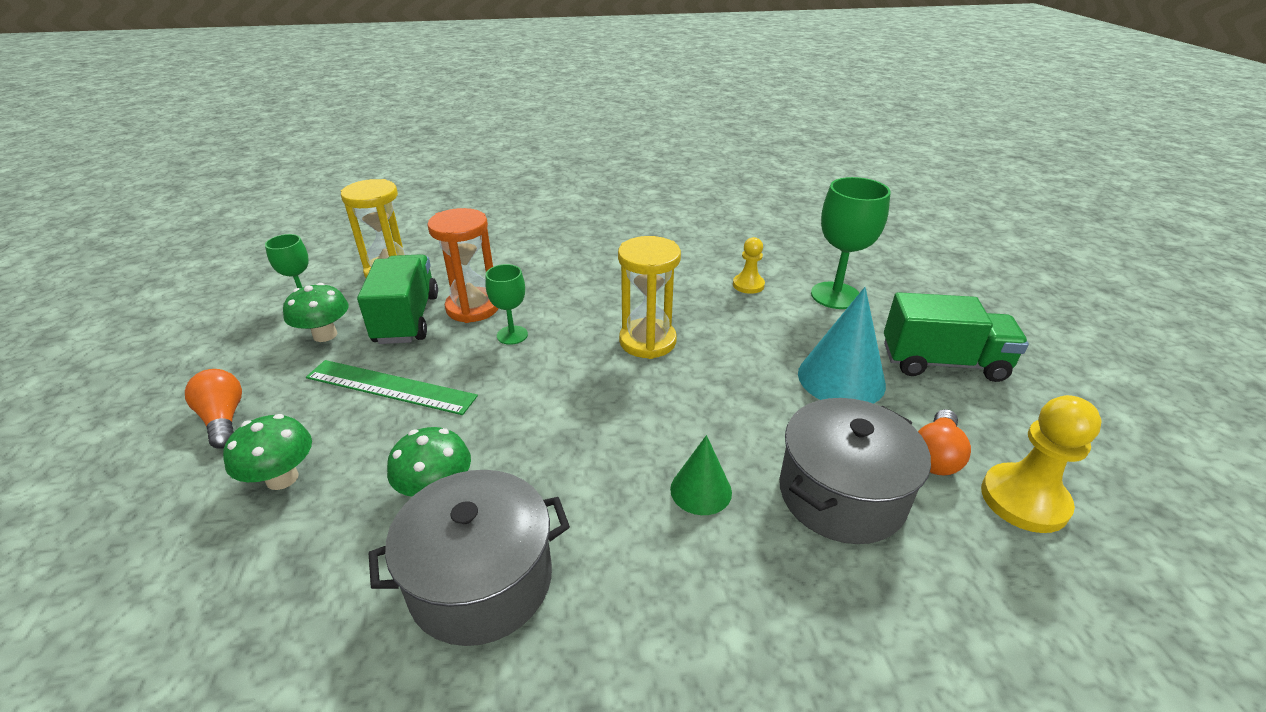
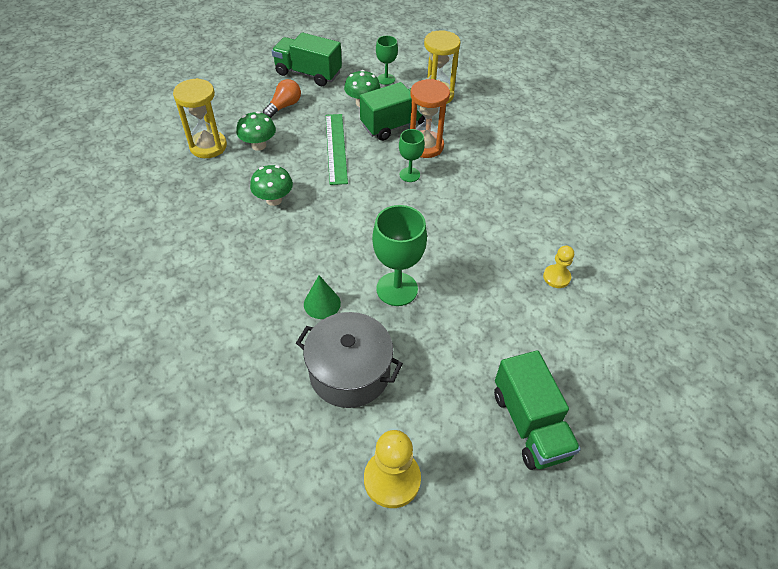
camera: 65 degrees right, 15 degrees up
grey pot [369,470,570,646] -> none
yellow hourglass [618,236,681,359] -> yellow hourglass moved to [173,78,227,158]
turquoise cone [798,287,886,404] -> none
green goblet [811,177,891,309] -> green goblet moved to [372,205,427,306]
orange light bulb [918,409,971,475] -> none
none -> green truck [272,32,342,86]

